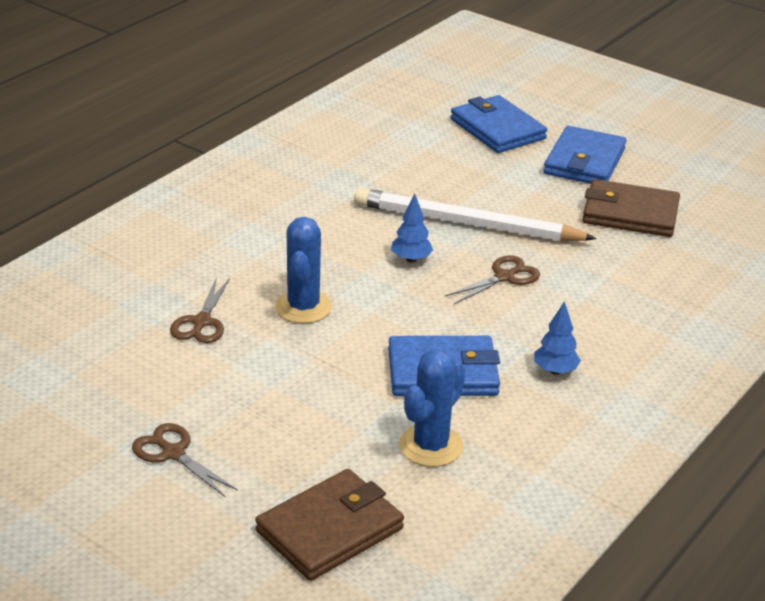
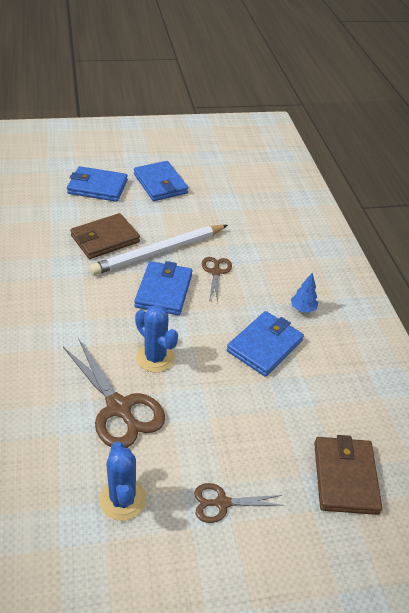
camera: 50 degrees left, 10 degrees up
brown scissors [170,277,230,343] -> brown scissors [63,338,165,448], size x1.81
blue tree [391,194,433,263] -> blue wallet [134,261,192,315]
blue cactus [399,349,465,467] -> blue cactus moved to [99,441,146,521]
brown wallet [582,179,680,237] -> brown wallet moved to [70,213,140,259]

